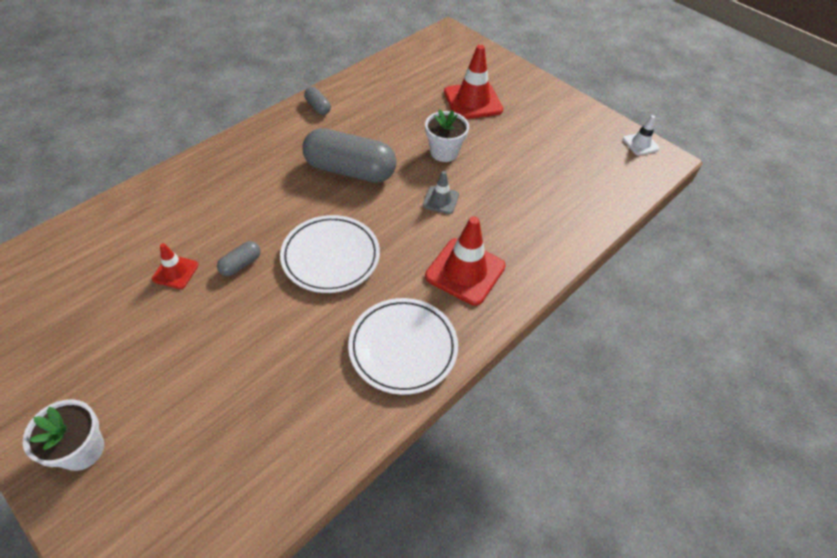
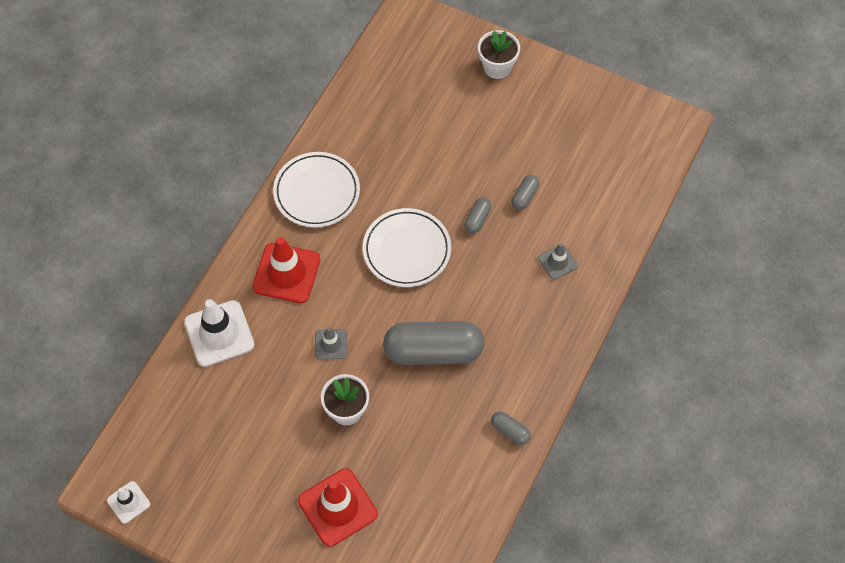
camera: 165 degrees right, 10 degrees up
red traffic cone [152,243,198,289] -> grey capsule [511,175,539,210]
none -> white traffic cone [184,299,254,367]
none -> grey traffic cone [538,243,578,280]

